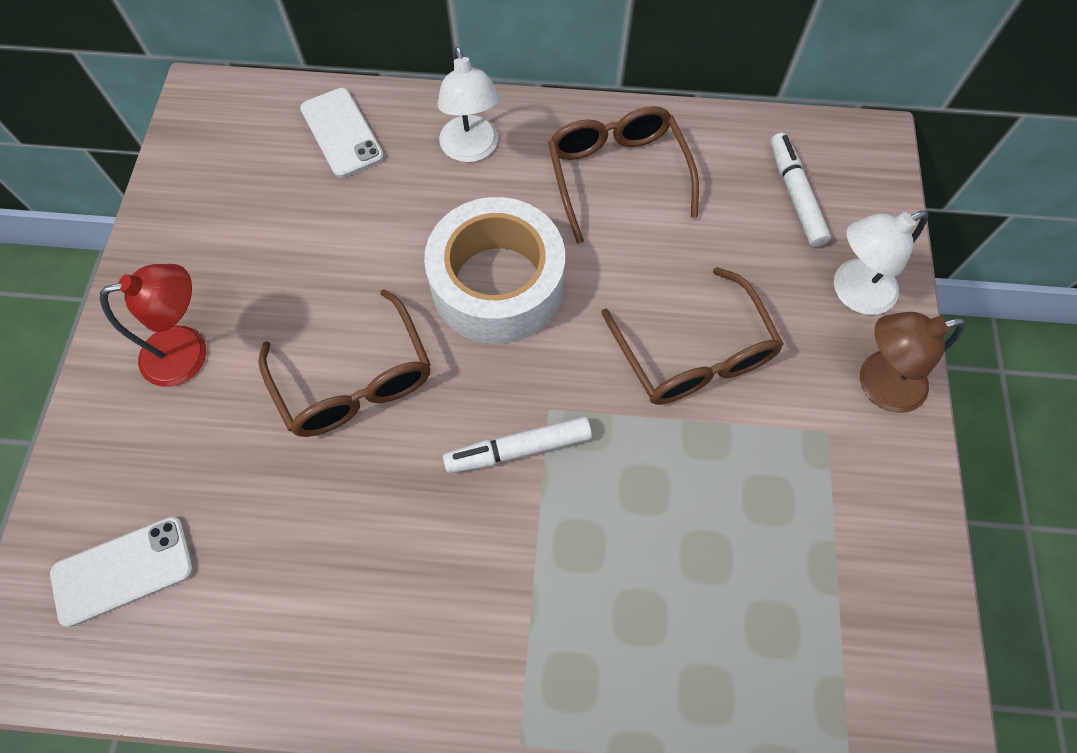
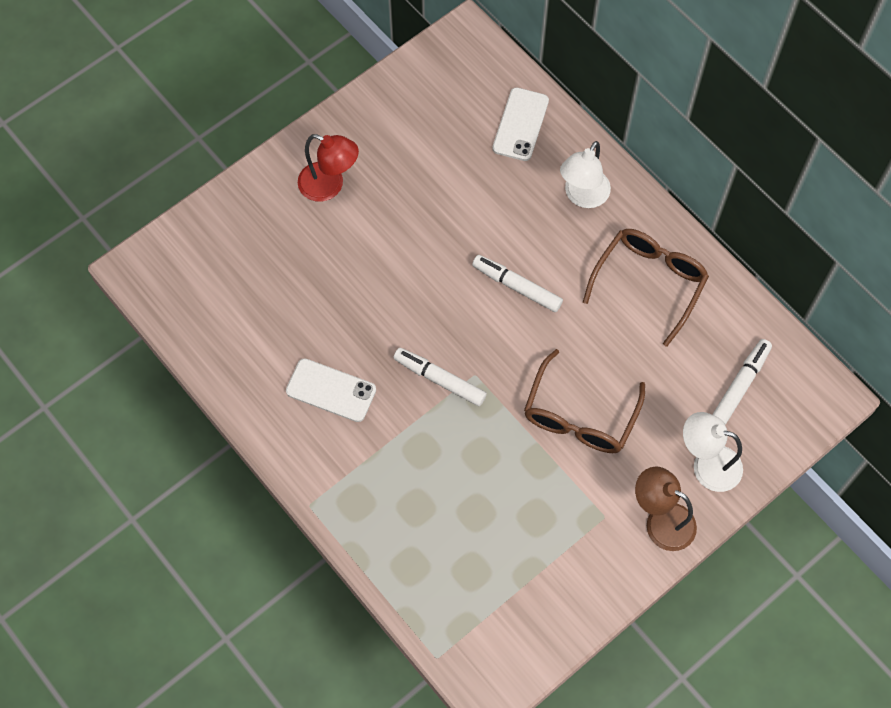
camera: 45 degrees right, 0 degrees up
white phone [50,517,194,627] -> white phone moved to [286,358,376,422]
brown glasses [258,289,431,437] -> none
white tape [424,197,565,344] -> white marker [472,255,563,312]

